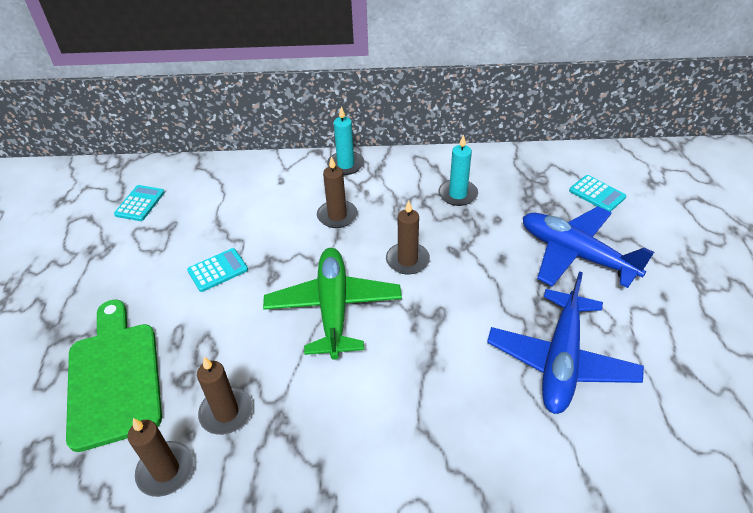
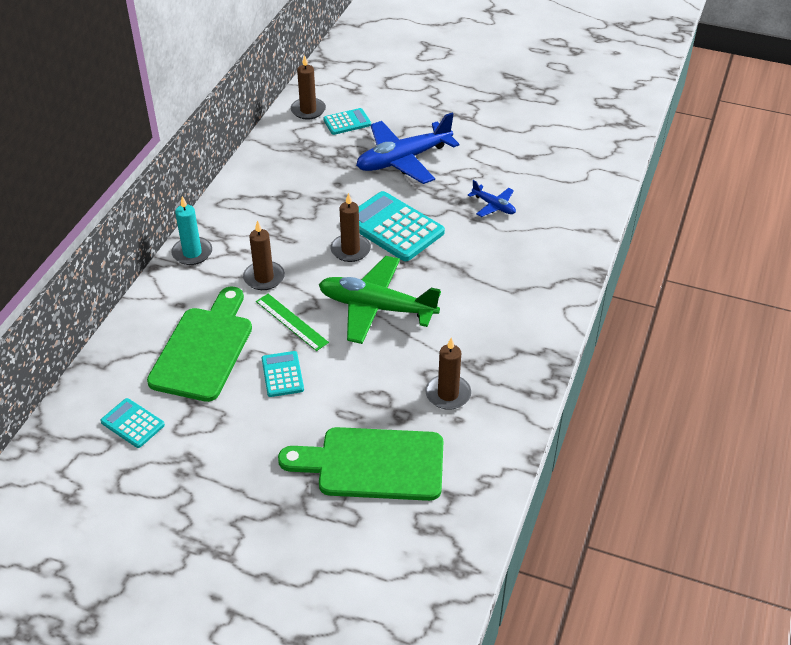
camera: 70 degrees left, 0 degrees up
brown candle [128,418,194,497] -> brown candle moved to [291,55,326,120]
turquoise candle [438,134,478,206] -> none
blue plane [487,272,644,414] -> blue plane [468,180,516,217], size x0.47
none -> green cutting board [147,287,252,402]
none -> green ruler [256,294,329,351]
none -> turquoise calculator [359,191,445,261]

